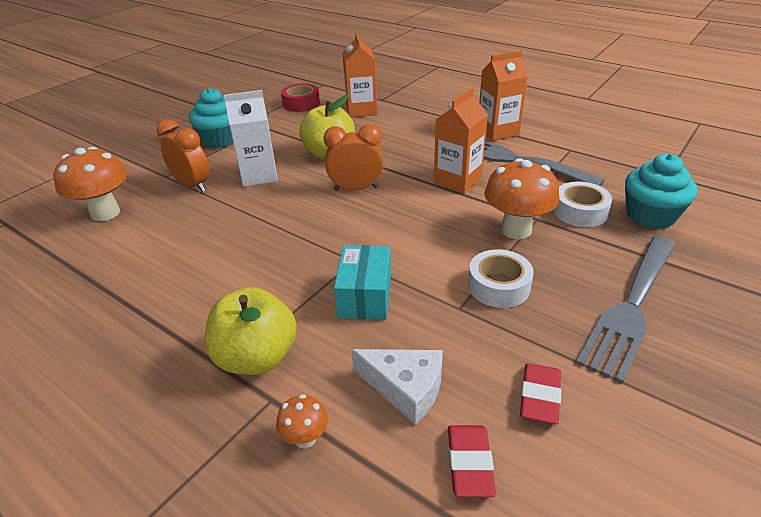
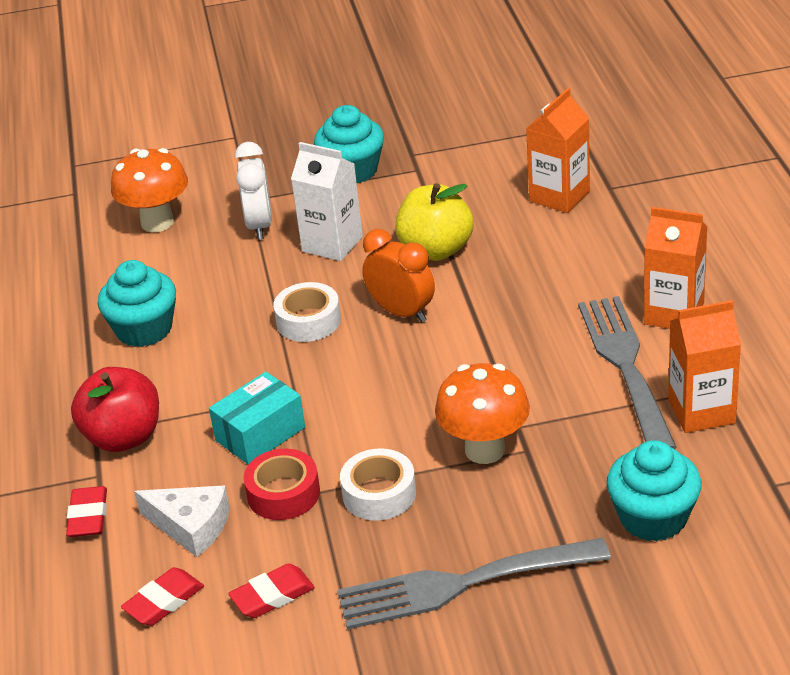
camera: 45 degrees right, 0 degrees up
orange clock [157,119,210,193] -> white clock [235,142,272,240]
yellow apple [205,287,297,375] -> red apple [71,367,159,452]
orange mushroom [276,394,328,449] -> red eraser [66,486,107,537]
red tape [281,83,320,112] -> red tape moved to [243,449,320,520]
white cheese [351,349,443,425] -> white cheese turned 45 degrees counterclockwise [134,485,230,557]
orange carton [434,88,488,193] -> orange carton moved to [668,300,741,433]
white tape [553,182,612,227] -> white tape moved to [273,282,341,342]
none -> turquoise cupcake [98,260,176,347]

